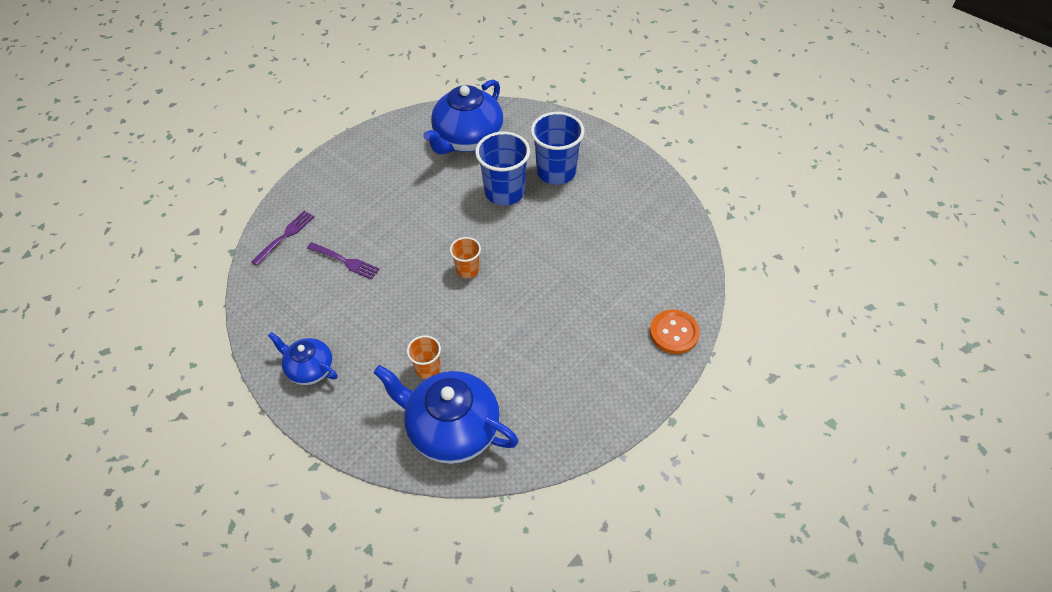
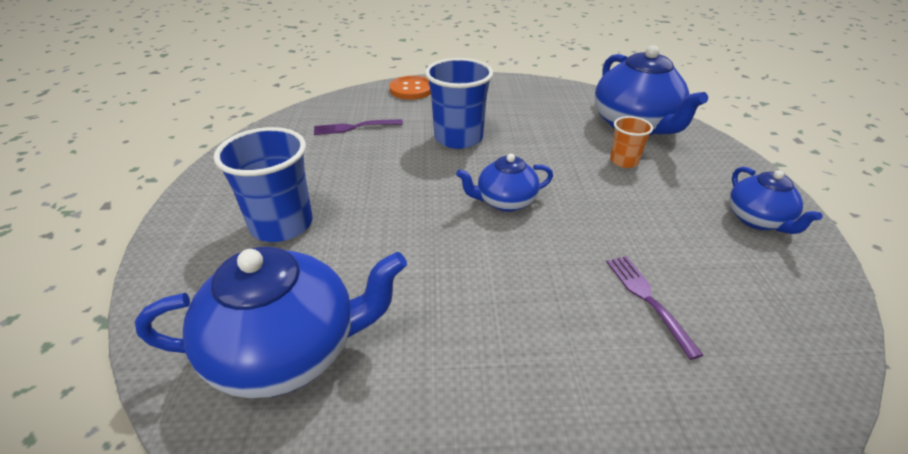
camera: 135 degrees left, 15 degrees down
purple fork [251,211,314,266] -> purple fork moved to [314,119,403,135]
orange cup [450,237,481,278] -> blue teapot [456,154,553,212]
blue cup [475,132,530,205] -> blue cup moved to [425,58,493,149]

